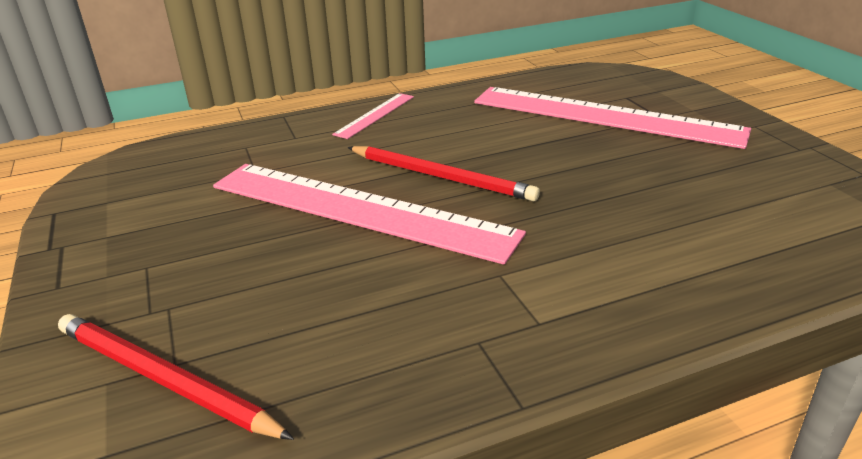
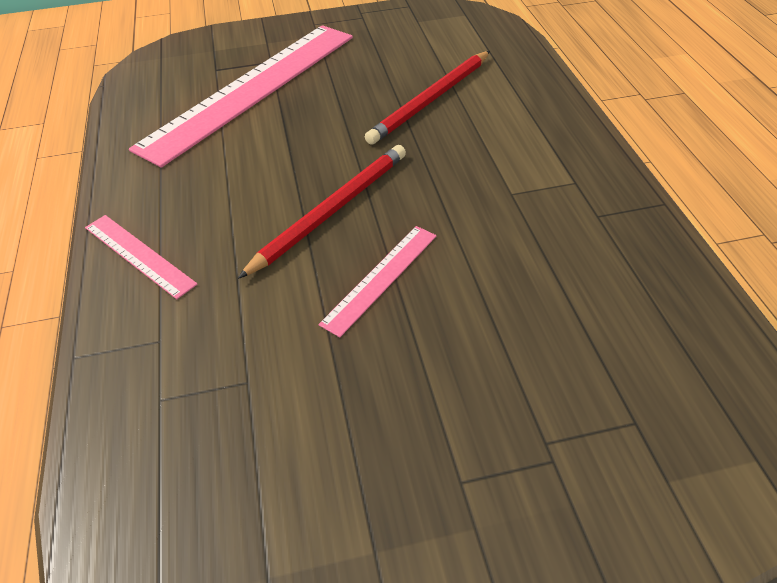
camera: 80 degrees left, 15 degrees up
red pencil [58,314,294,440] -> red pencil moved to [365,51,490,145]
pink ruler [213,164,526,265] -> pink ruler [318,226,437,337], size x0.44

